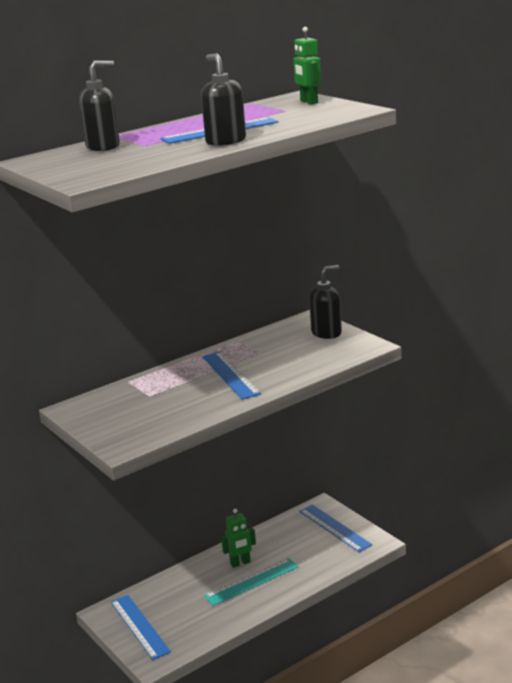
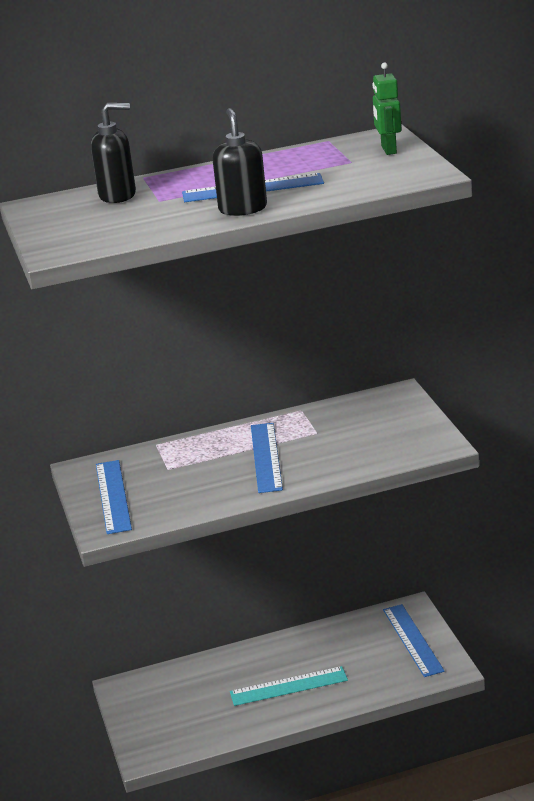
camera: 20 degrees right, 5 degrees up
blue ruler [111,595,171,660] -> blue ruler moved to [96,460,132,534]
green robot [221,508,256,568] -> none
black soap dispenser [309,265,342,339] -> none

